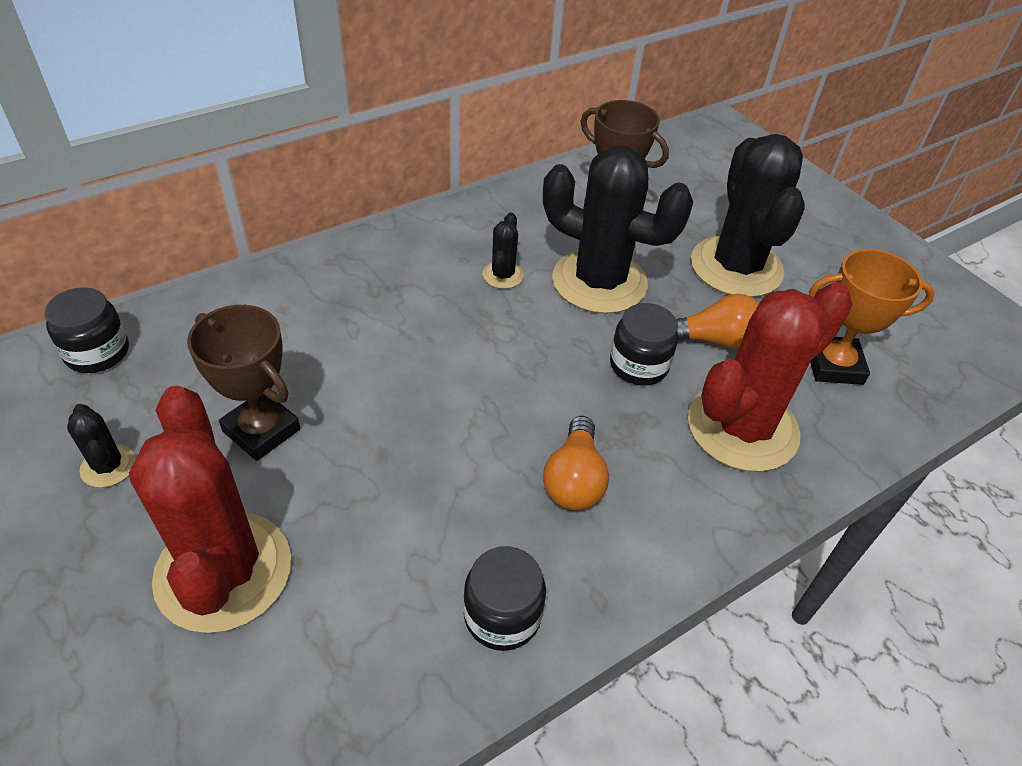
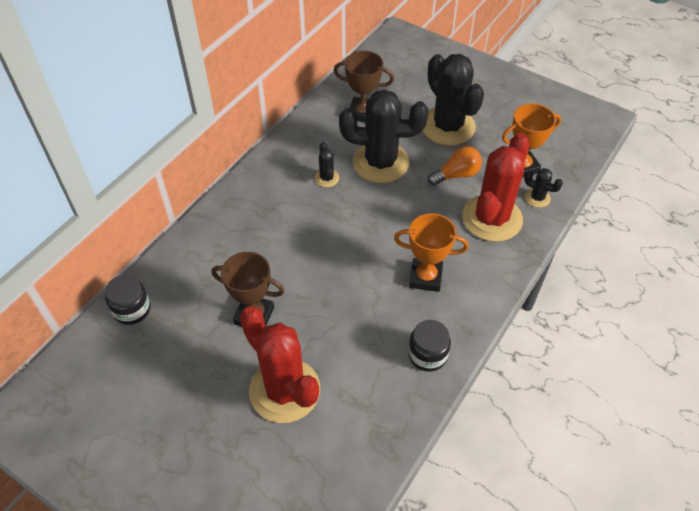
camera: 20 degrees left, 5 degrees up
black cactus [67,404,136,488] -> black cactus moved to [524,168,563,208]
orange light bulb [543,416,609,510] -> orange trophy [394,213,469,292]
black jar [610,303,678,385] -> none

